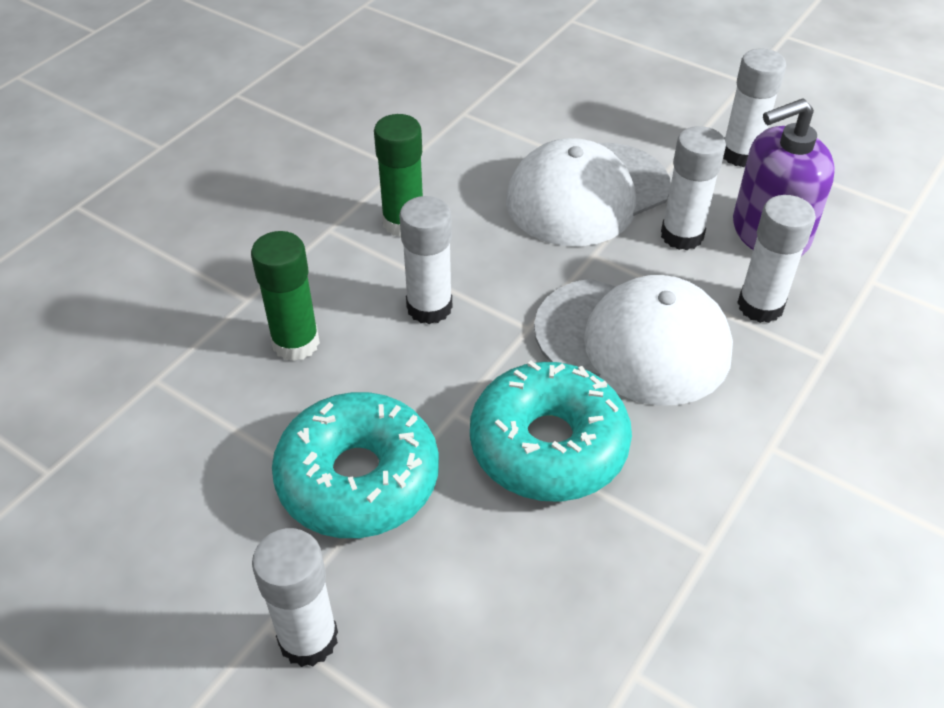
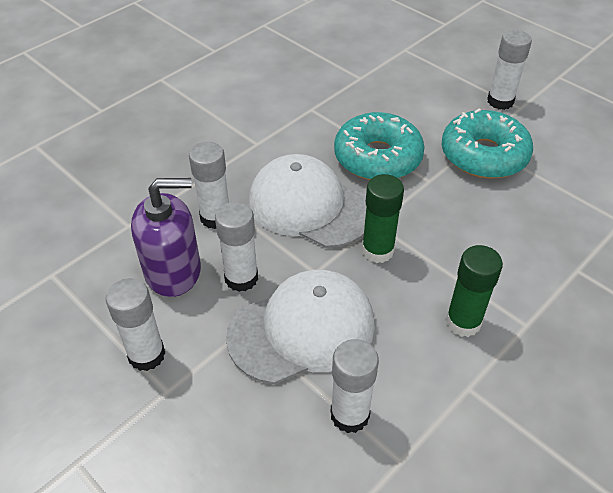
camera: 170 degrees left, 0 degrees up
green glue stick [251,231,320,361] -> green glue stick moved to [362,174,404,263]
white glue stick [399,196,452,324] -> white glue stick moved to [331,339,379,433]

